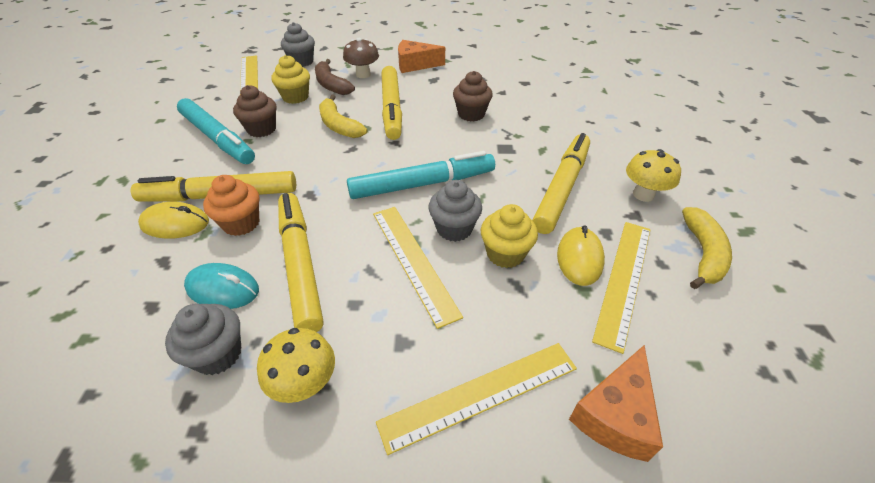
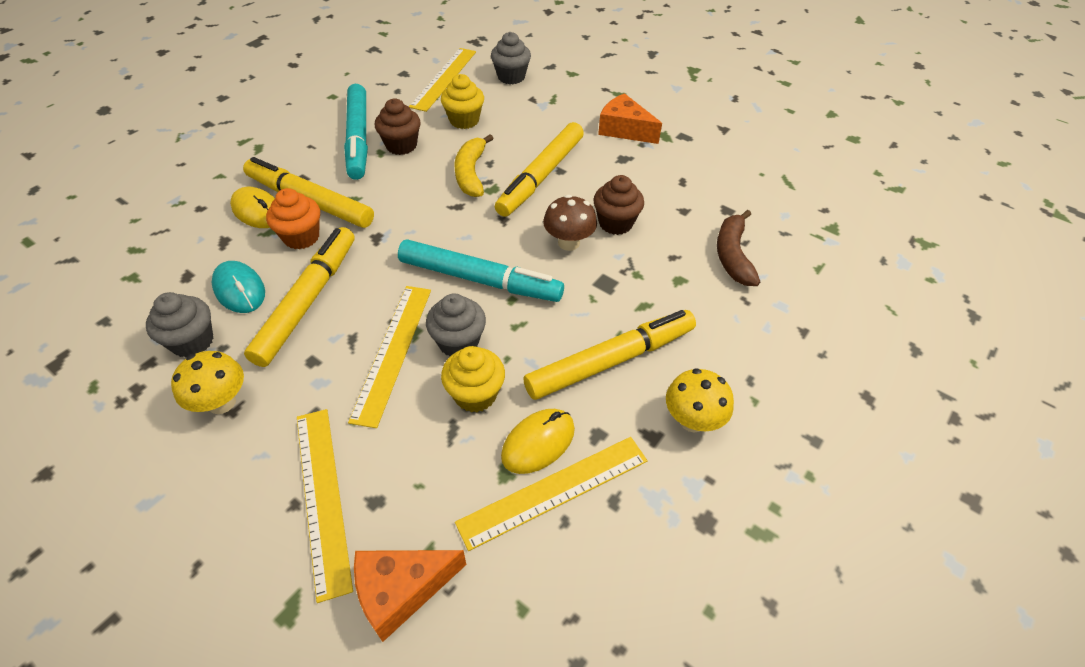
camera: 35 degrees right, 5 degrees up
brown banana [315,59,355,95] -> brown banana moved to [717,210,760,286]
brown mushroom [343,38,379,78] -> brown mushroom moved to [543,195,597,251]
yellow ruler [376,343,577,455] -> yellow ruler turned 60 degrees clockwise [297,409,353,603]
yellow banana [682,207,732,289] -> none

